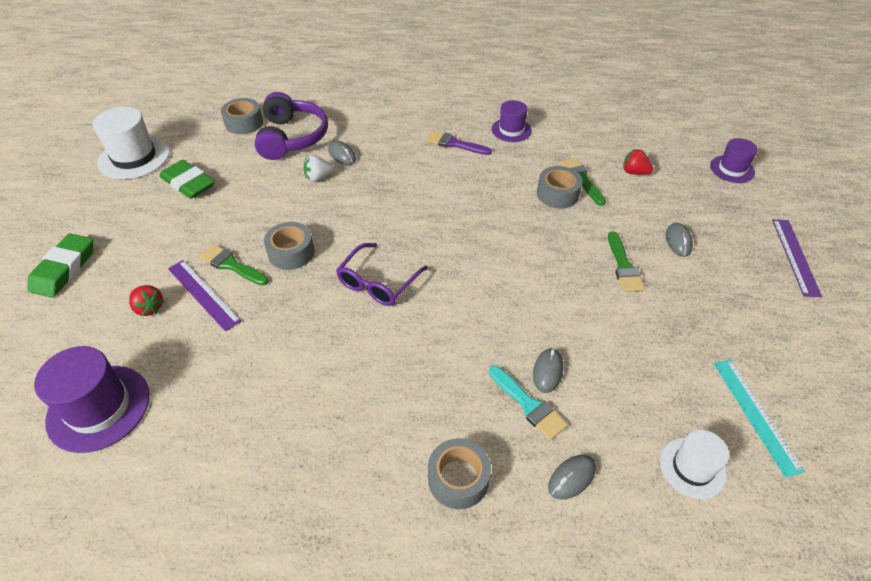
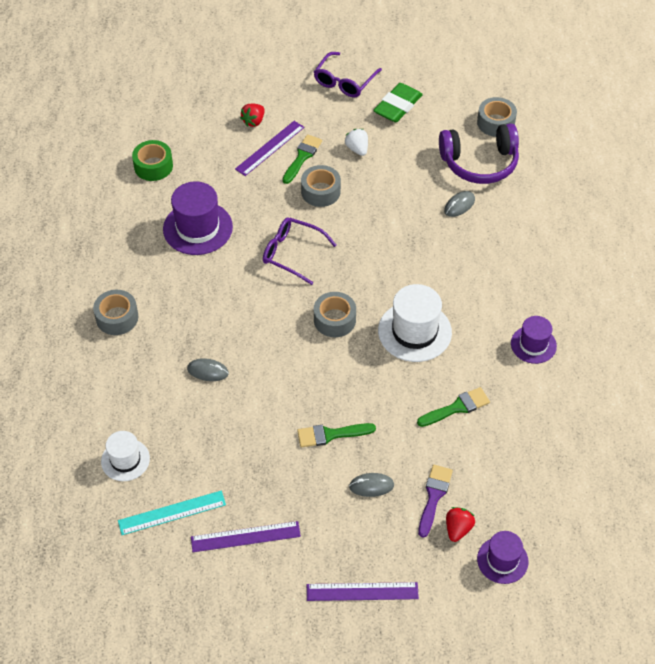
camera: 85 degrees right, 5 degrees up
green eraser [27,234,93,298] -> none
purple hat [34,346,150,453] -> purple hat moved to [163,181,233,255]
white hat [93,107,170,179] -> white hat moved to [378,284,452,362]
white strawberry [304,155,334,182] -> white strawberry moved to [345,129,368,156]
purple brush [426,130,492,155] -> purple brush moved to [418,465,453,538]
turquoise brush [489,366,568,440] -> none
grey tape [537,166,582,209] -> grey tape moved to [314,292,356,337]
grey mouse [548,455,596,500] -> none
red strawberry [623,149,653,175] -> red strawberry moved to [446,507,475,542]
none -> green tape [132,140,173,181]
none -> purple ruler [191,521,301,552]
none -> purple glasses [314,52,382,97]

